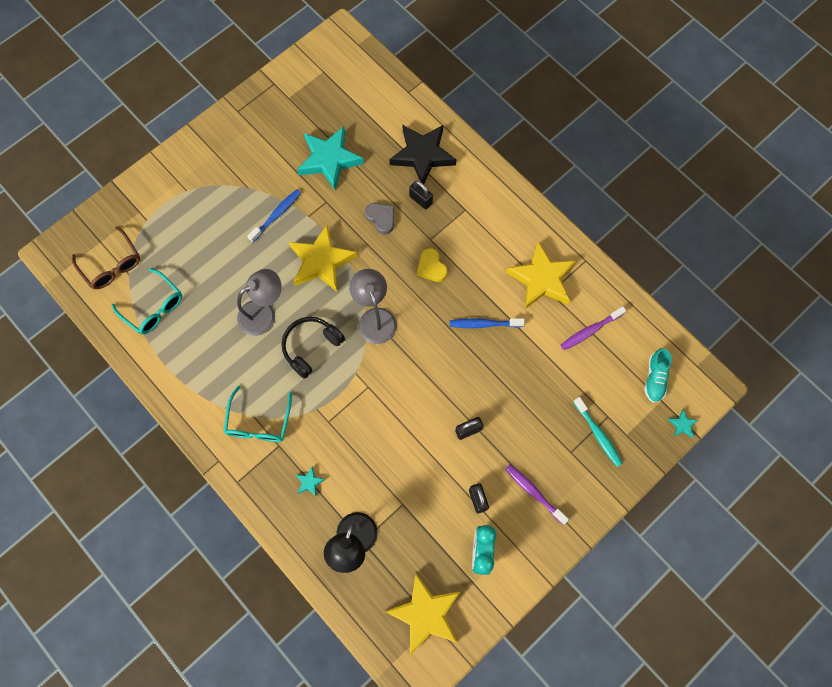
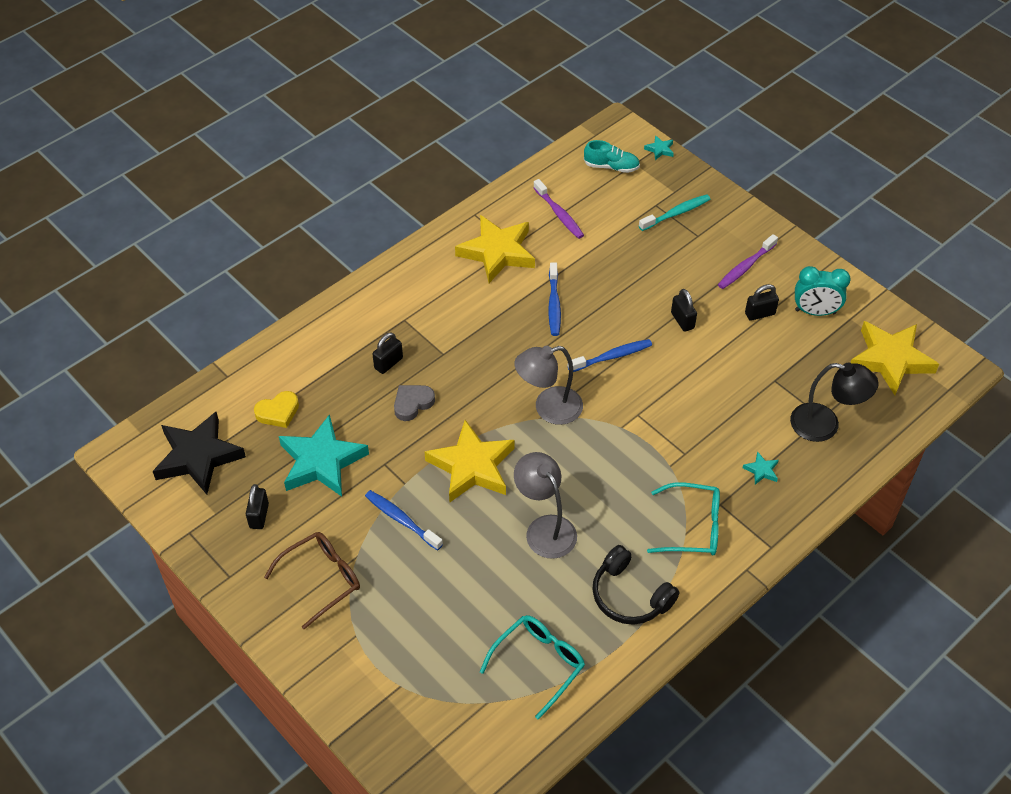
camera: 90 degrees left, 20 degrees down
brown glasses [72,226,140,289] -> brown glasses moved to [264,532,360,630]
black headphones [281,317,345,379] -> black headphones moved to [592,545,679,625]
black star [389,125,456,184] -> black star moved to [153,412,246,494]
yellow heart [417,248,447,282] -> yellow heart moved to [254,391,299,428]
none -> black padlock [246,484,269,529]
none -> blue toothbrush [568,339,652,372]

